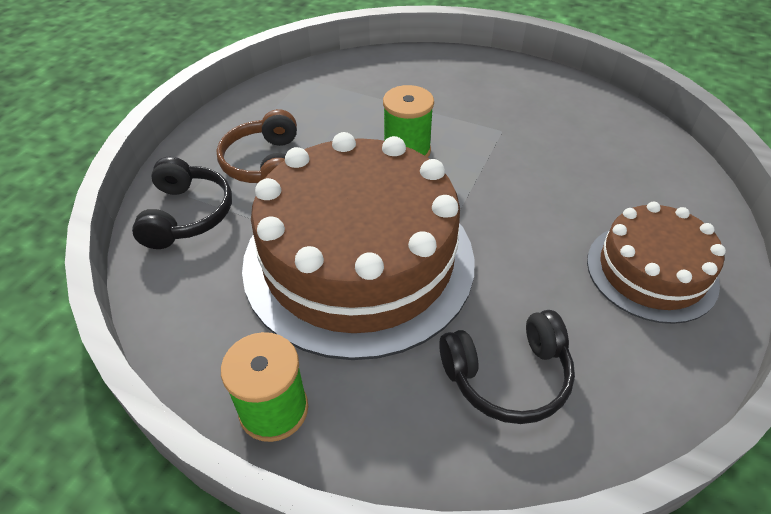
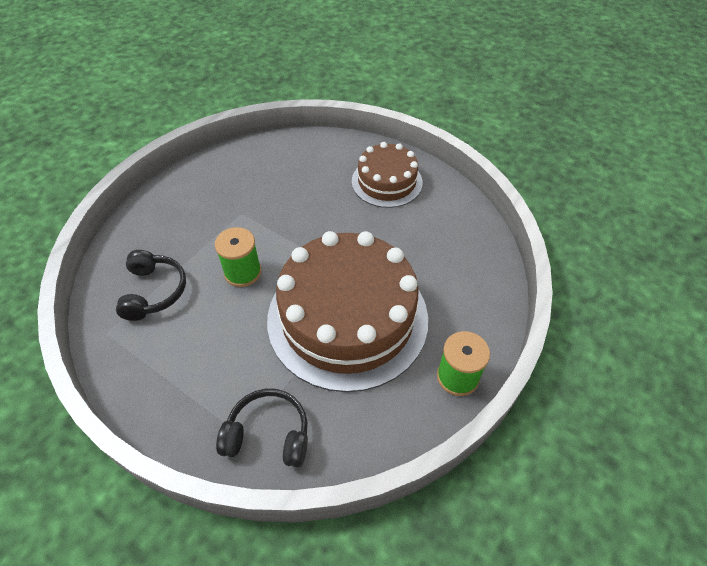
camera: 80 degrees left, 5 degrees up
brown headphones [216,109,297,183] -> none
black headphones [439,310,575,424] -> black headphones moved to [116,250,186,321]

